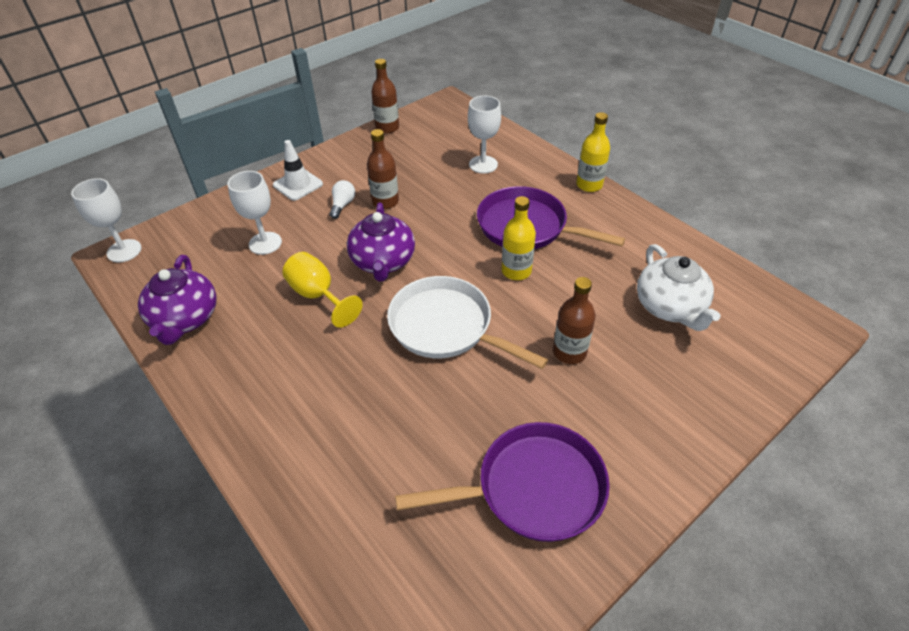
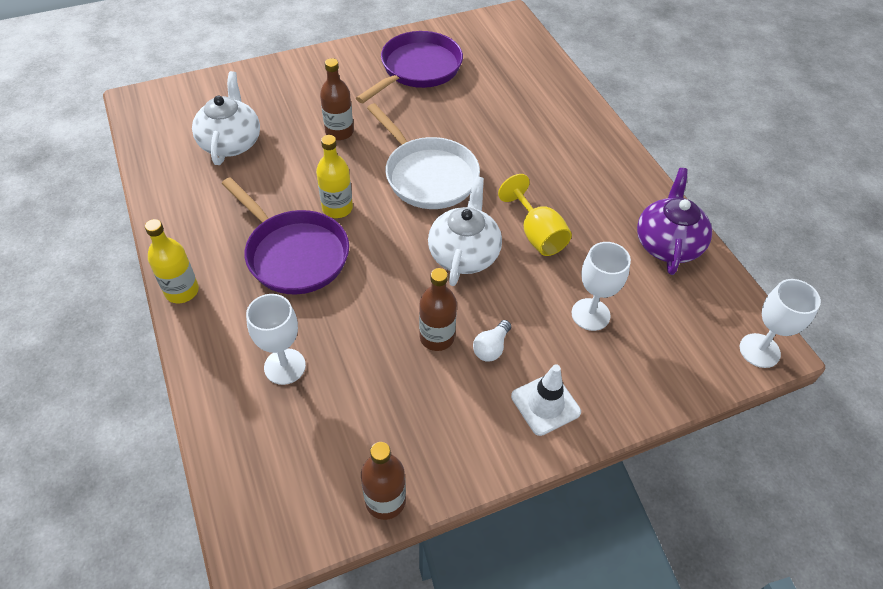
camera: 165 degrees left, 5 degrees up
purple teapot [347,202,415,281] -> white teapot [428,176,502,286]
purple pan [395,422,610,542] -> purple pan turned 120 degrees clockwise [356,31,463,103]

